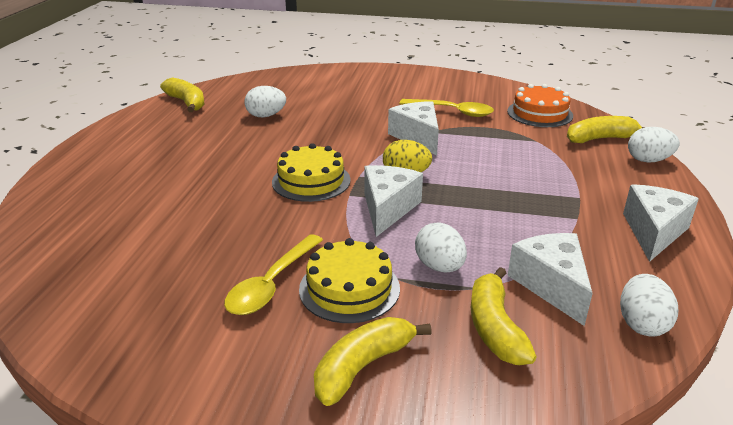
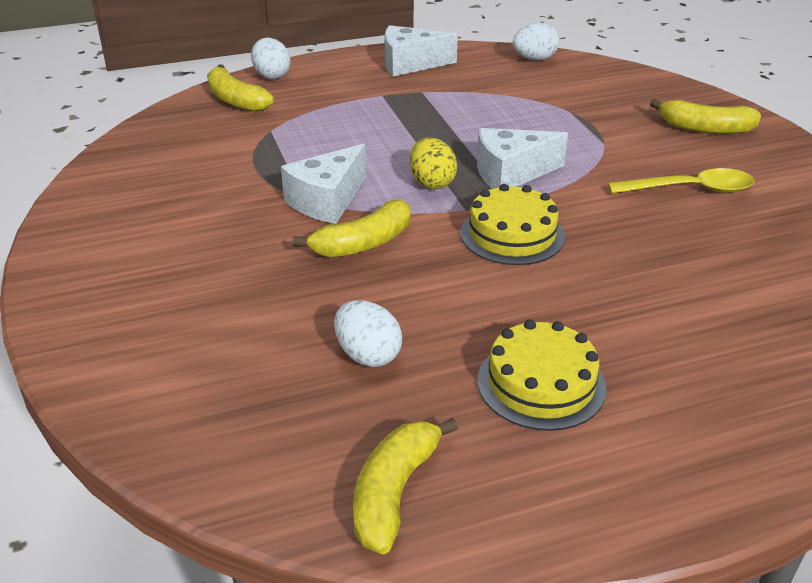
camera: 120 degrees left, 5 degrees up
yellow cake [299,238,400,323] -> yellow cake moved to [478,319,607,431]
yellow spoon [400,99,494,117] -> none
white egg [415,222,467,273] -> none
yellow banana [471,267,536,365] -> yellow banana moved to [292,200,411,258]
orange cake [507,84,573,127] -> none
white cheese [508,233,593,326] -> none

